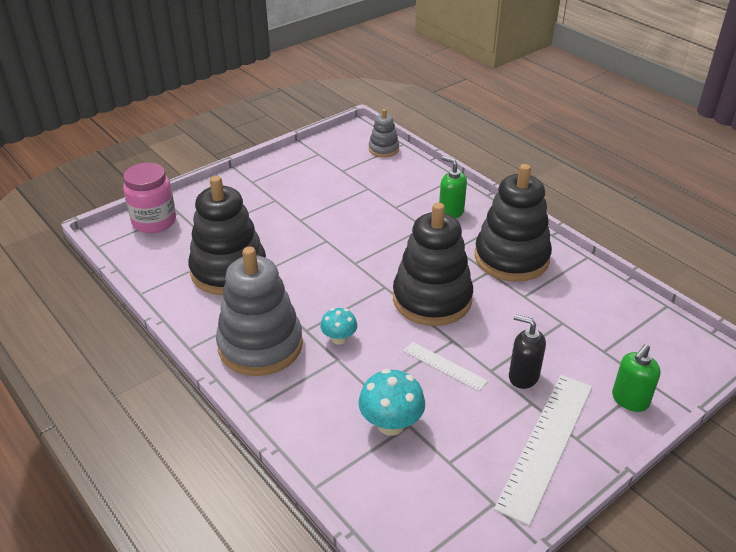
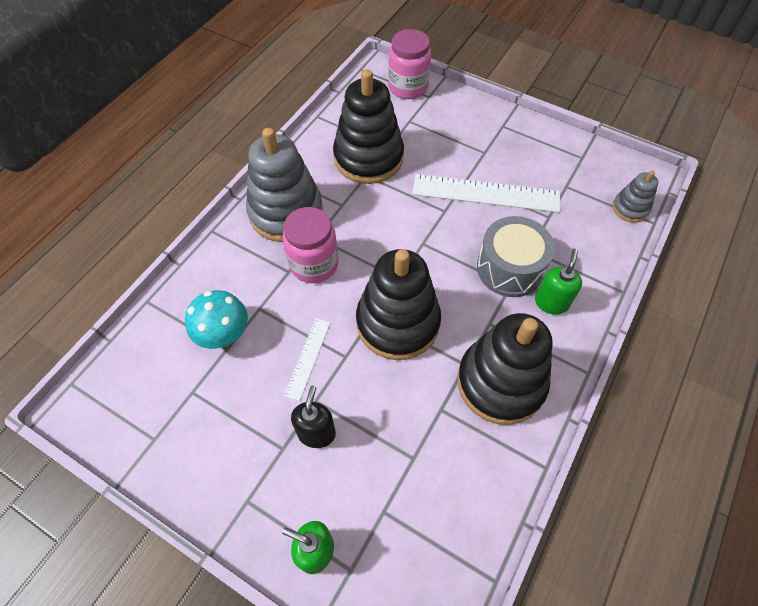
camera: 70 degrees right, 20 degrees up
turquoise mushroom [320,308,357,345] -> pink jar [282,207,338,283]
white ruler [494,375,592,526] -> white ruler moved to [412,174,560,213]
none -> grey drum [477,216,555,297]

